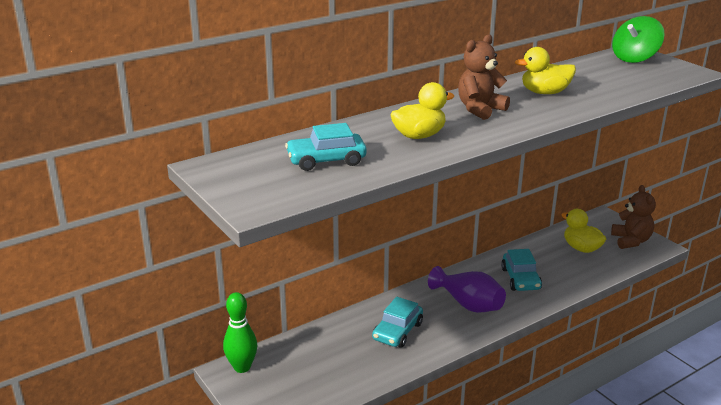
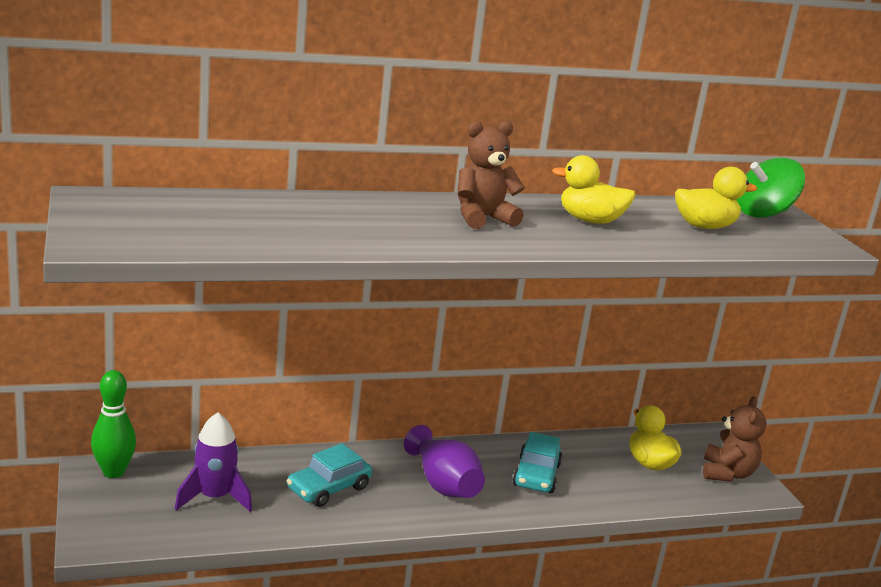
camera: 15 degrees right, 5 degrees down
turquoise car [285,123,367,171] -> none
yellow duck [390,82,454,139] -> yellow duck moved to [675,167,757,229]
none -> purple rocket [175,412,252,512]

